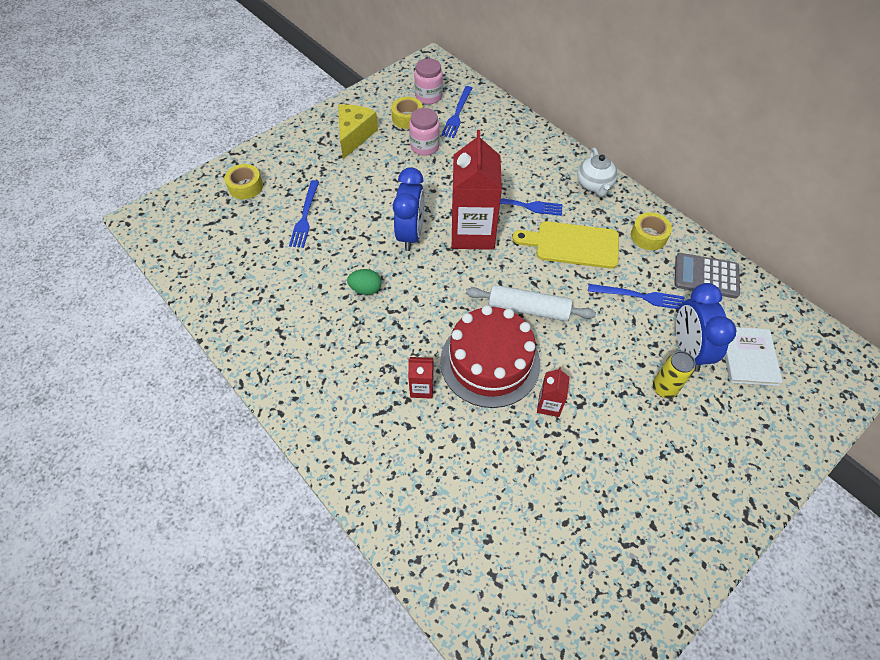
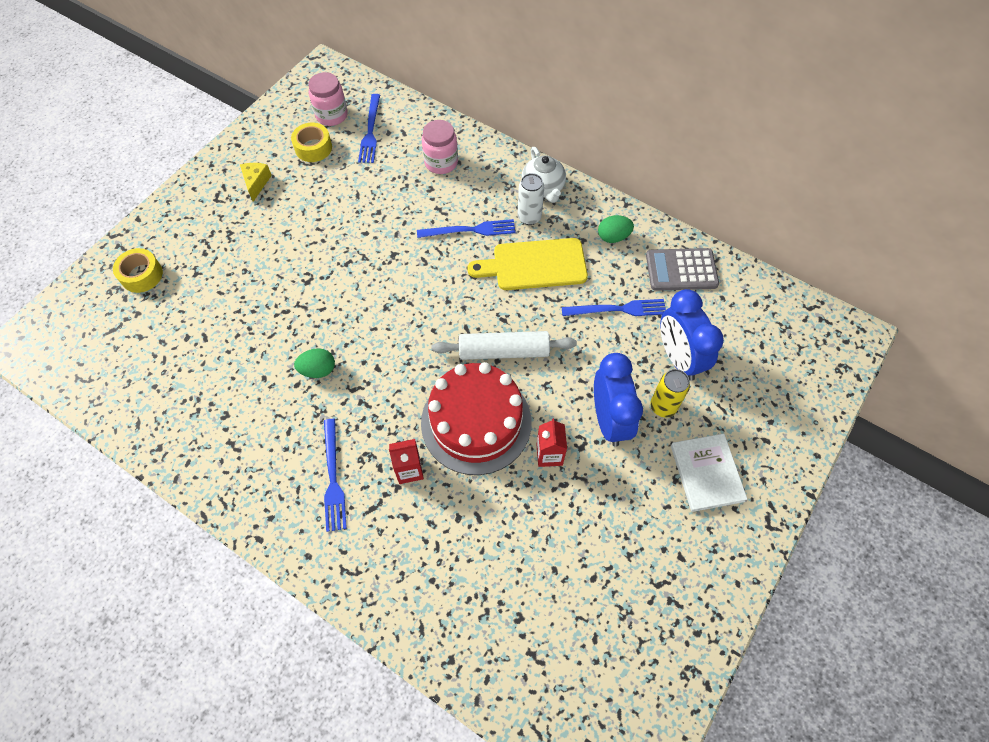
camera: 15 degrees left, 5 degrees up
blue fork [289,180,319,248] -> blue fork moved to [324,419,347,532]
yellow cheese [338,104,378,159] -> yellow cheese [240,163,272,202], size x0.58
blue clock [393,167,425,251] -> blue clock moved to [594,353,643,447]
pink jar [409,108,440,156] -> pink jar moved to [422,120,458,174]
red carton [452,130,502,250] -> none
yellow tape [631,212,672,250] -> green egg [598,215,634,243]
white book [725,327,783,386] -> white book moved to [671,434,748,512]
none -> white can [518,173,544,225]

